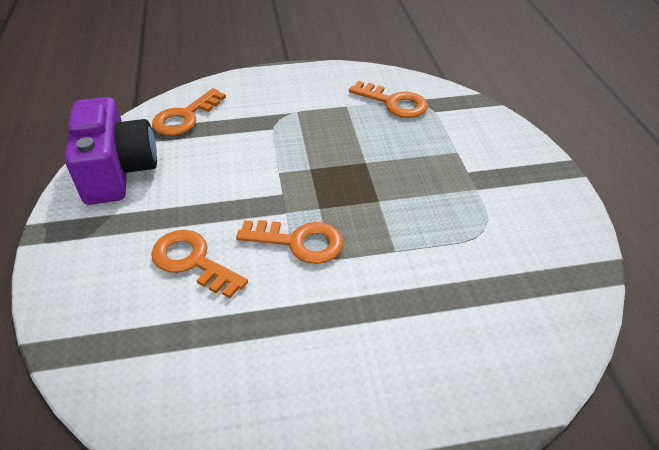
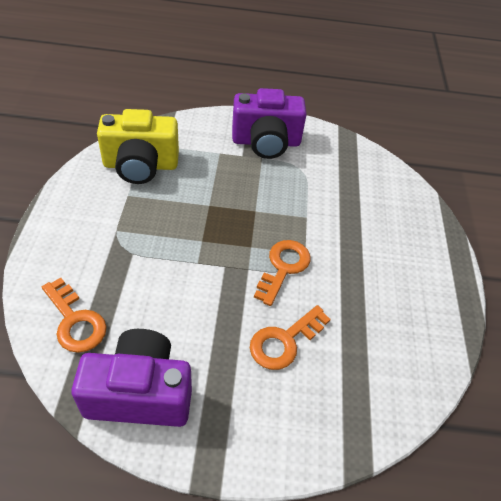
camera: 80 degrees left, 5 degrees up
orange key [349,81,428,118] -> yellow camera [97,109,179,184]
none -> purple camera [232,88,307,159]

